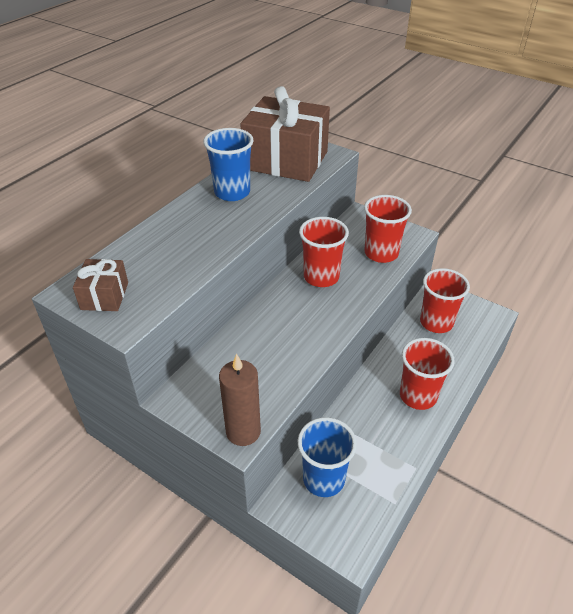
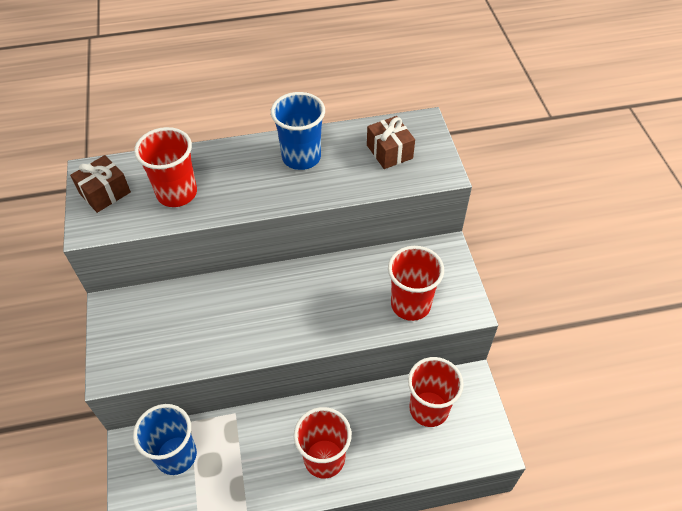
camera: 45 degrees right, 10 degrees up
brown candle [219,354,261,446] -> none
brown gift [240,86,330,182] -> brown gift [367,116,415,169], size x0.47
red cup [299,217,349,287] -> red cup moved to [134,127,197,207]

